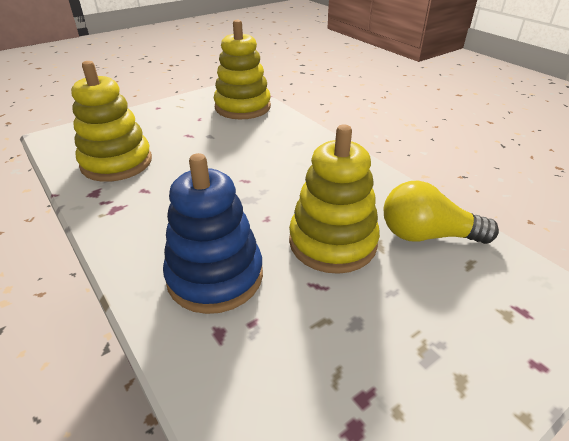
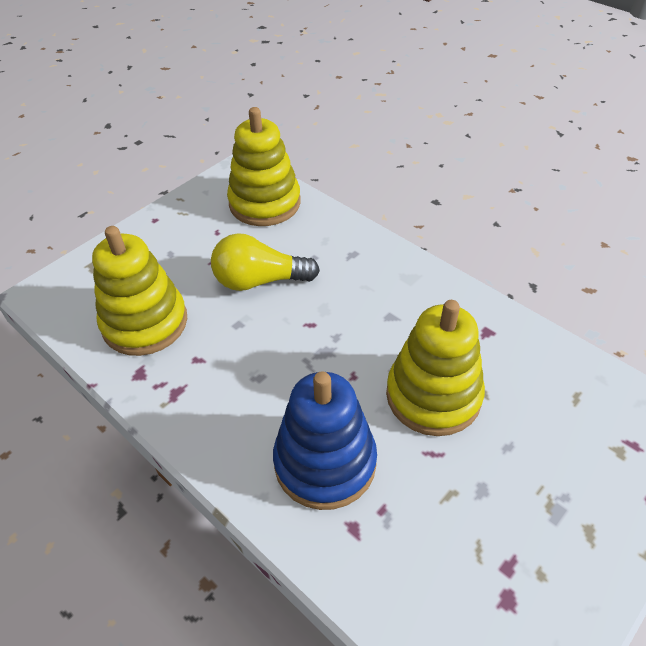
camera: 10 degrees left, 10 degrees up
yellow light bulb [384,181,499,244] -> yellow light bulb moved to [211,233,320,291]

